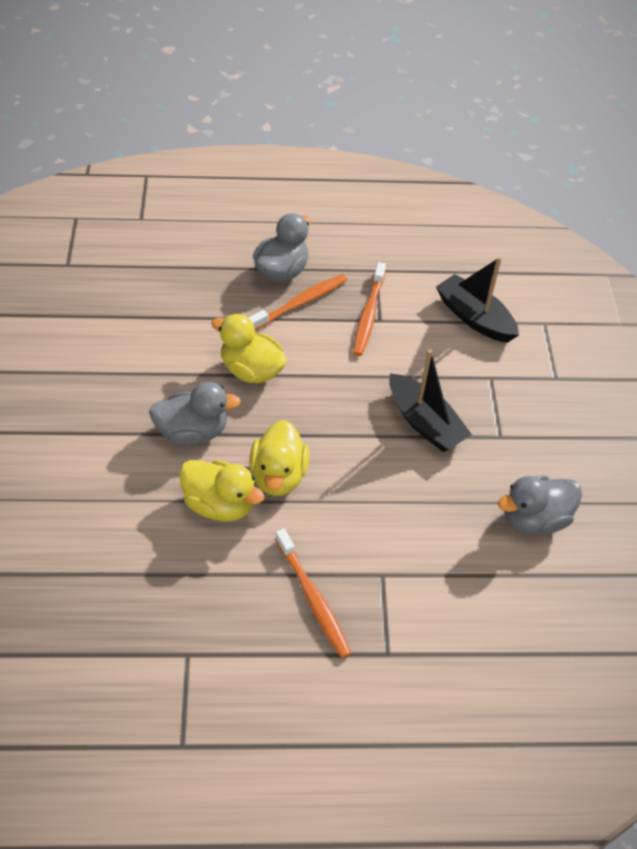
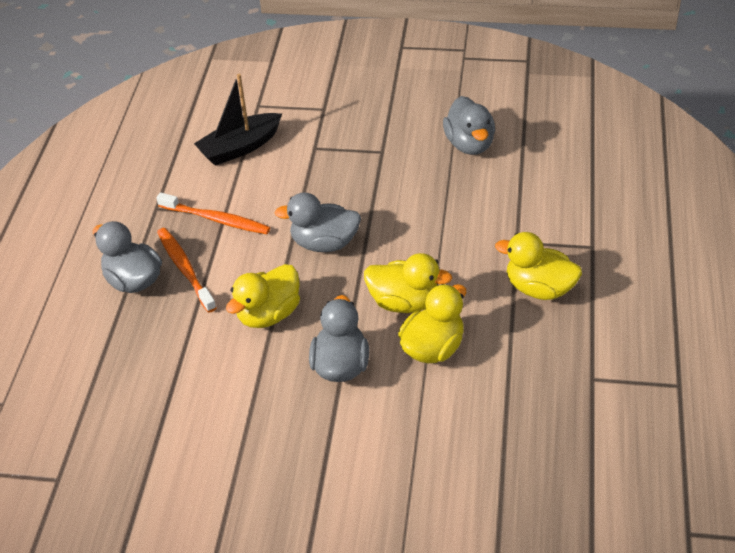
camera: 75 degrees left, 5 degrees down
orange toothbrush [275,529,351,658] -> yellow duck [495,232,582,300]
black boat [389,350,472,452] -> none
none -> grey duck [274,192,361,252]

